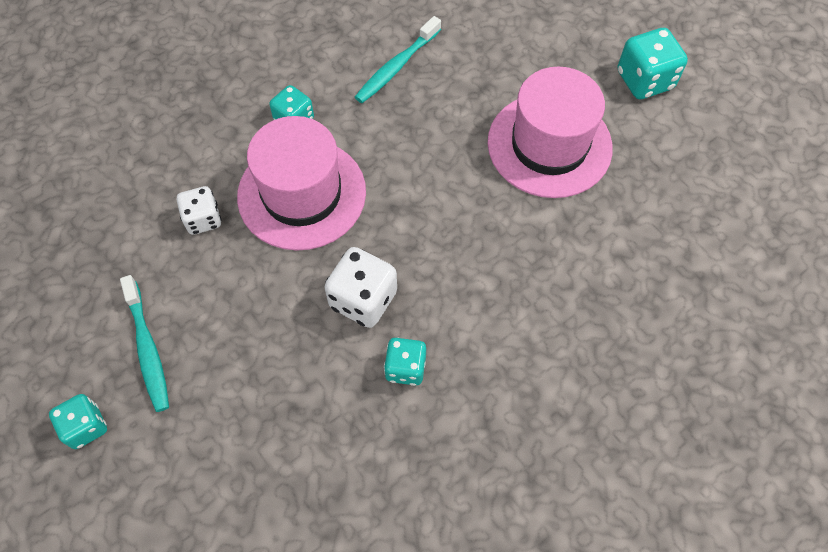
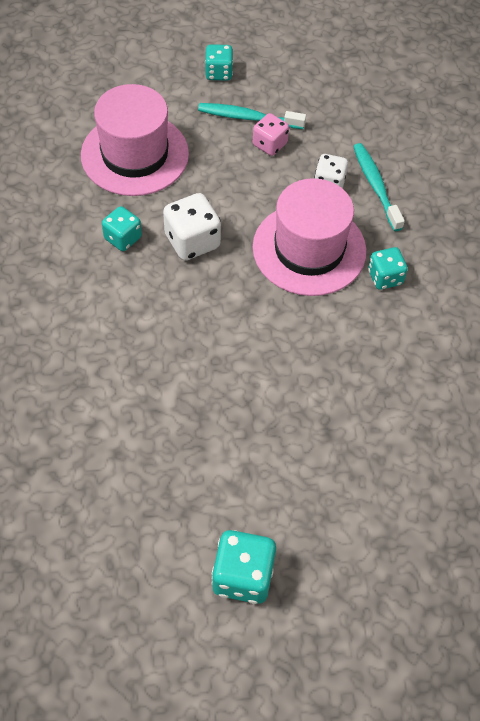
camera: 120 degrees right, 5 degrees down
turquoise toothbrush [355,16,441,103] -> turquoise toothbrush moved to [353,143,405,231]
pink hat [488,67,613,198] -> pink hat moved to [81,84,189,196]
none -> pink dice [253,113,289,156]

